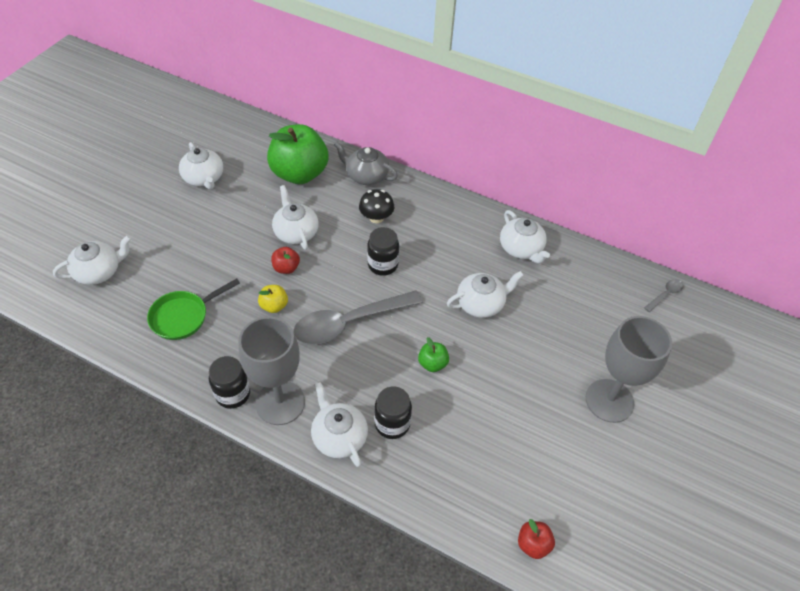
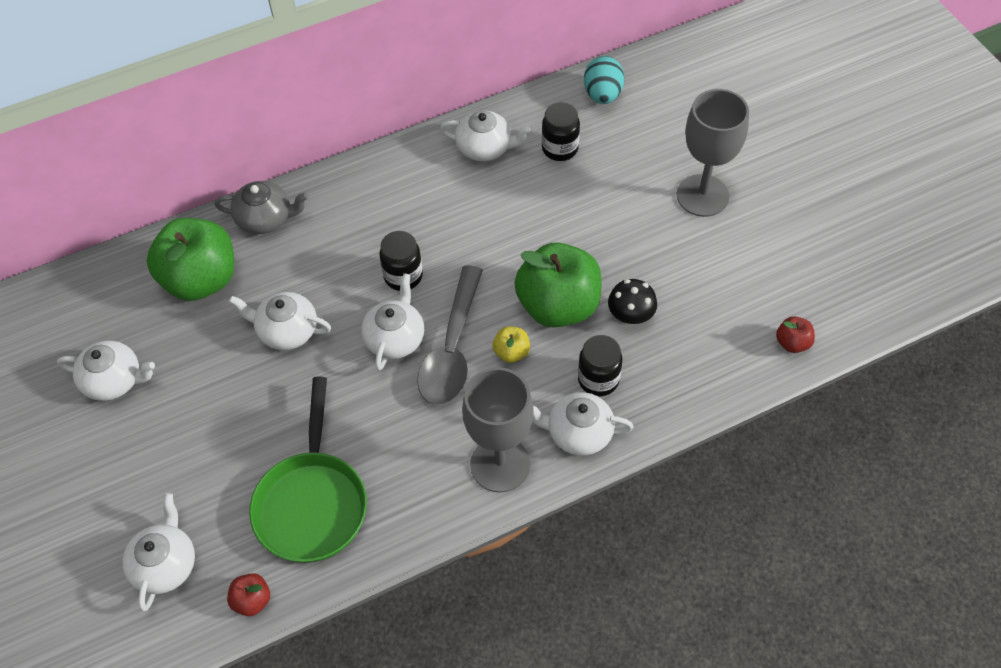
camera: 50 degrees left, 5 degrees up
green pan [147,279,240,340] -> green pan [249,377,367,563], size x1.50
black jar [209,356,250,409] -> black jar moved to [542,102,580,161]
yellow apple [258,285,288,313] -> yellow apple moved to [493,326,530,363]
red apple [271,247,300,274] -> red apple moved to [227,573,270,616]
grey teapot [334,142,398,185] -> grey teapot turned 150 degrees counterclockwise [214,181,309,234]
black mushroom [359,189,394,223] -> black mushroom moved to [608,279,657,324]
green apple [418,337,449,372] -> green apple [514,242,602,328], size x2.35
white teapot [447,271,524,318] -> white teapot moved to [361,273,424,371]
grey spoon [644,279,683,312] -> none
none -> turquoise egg [584,56,624,104]

